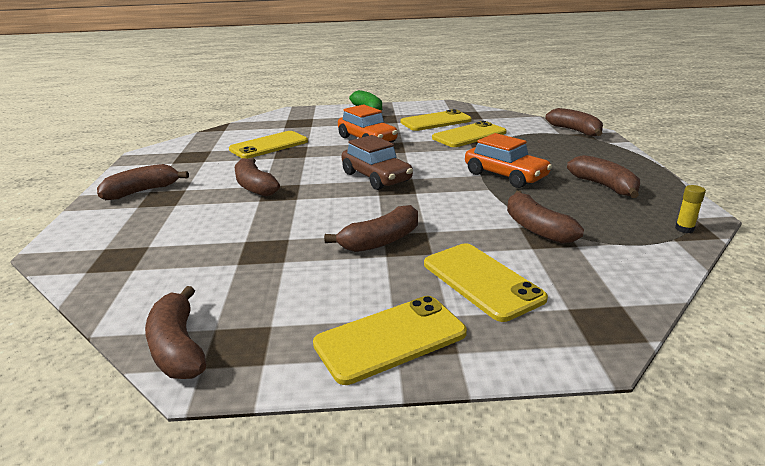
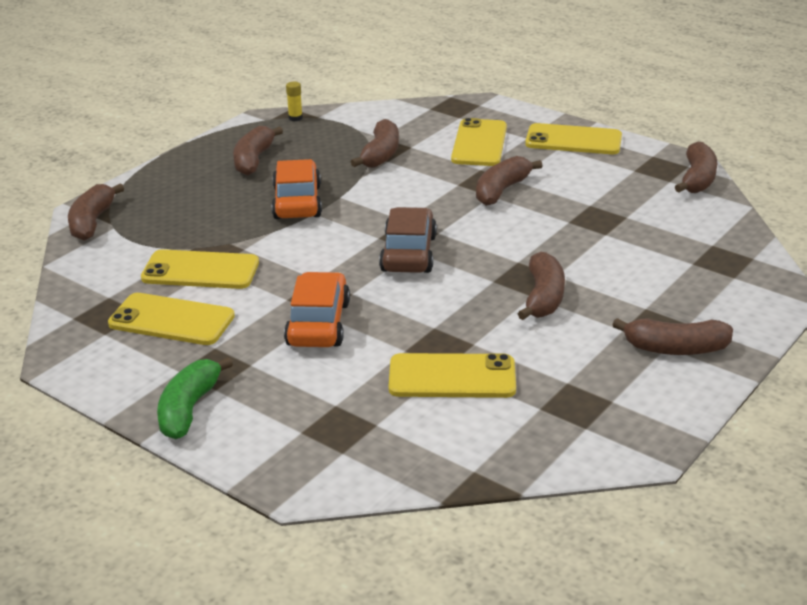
camera: 140 degrees left, 5 degrees up
brown banana [324,205,418,252] -> brown banana turned 60 degrees counterclockwise [476,156,542,206]

